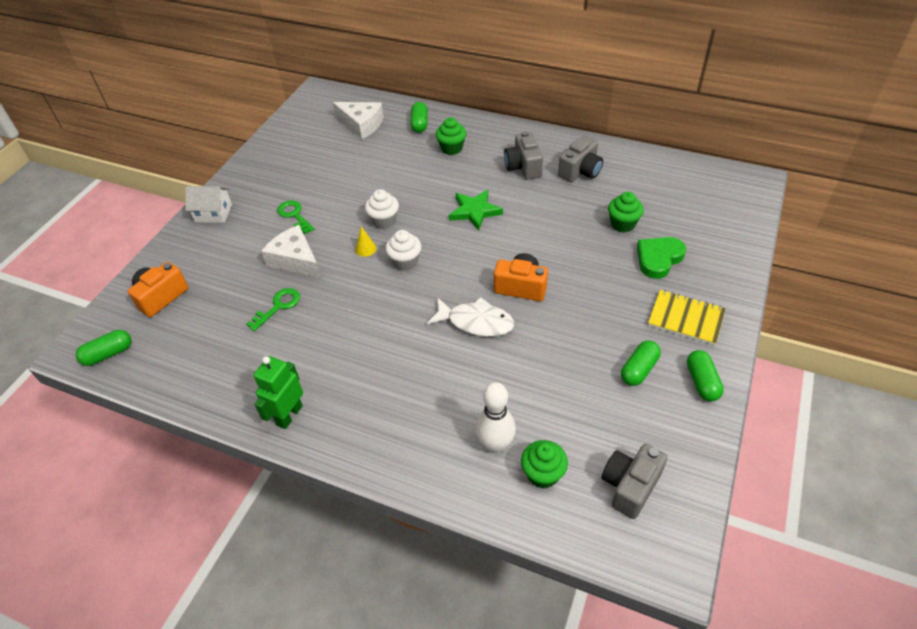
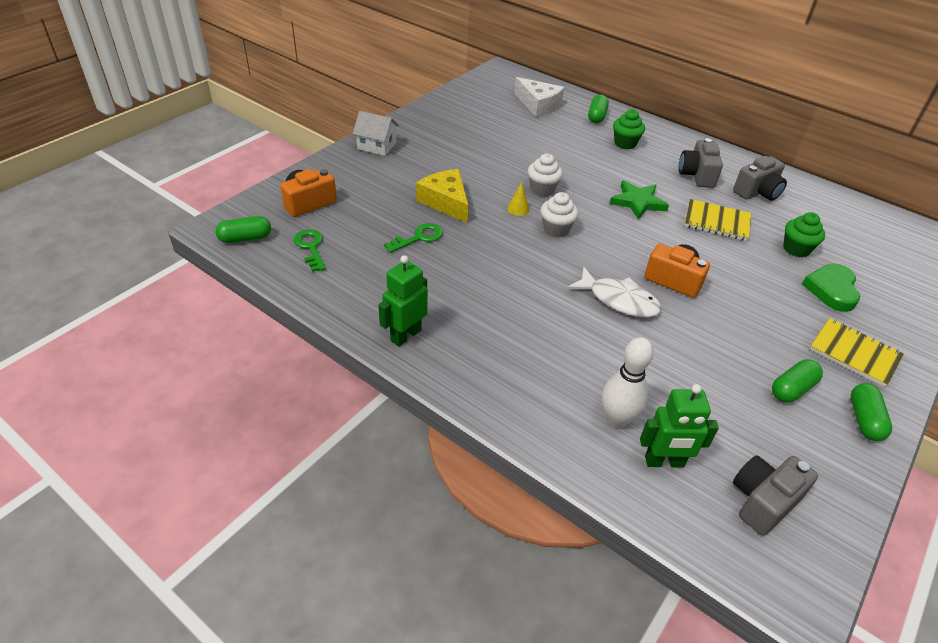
camera: 10 degrees right, 5 degrees down
white cheese [261,225,321,278] -> yellow cheese [416,169,469,223]
green key [277,200,315,234] -> green key moved to [293,229,326,272]
green cupcake [521,440,568,488] -> green robot [640,384,719,468]
green heart [637,237,686,279] -> green heart turned 45 degrees counterclockwise [802,263,860,312]
none -> yellow notebook [684,199,751,241]

